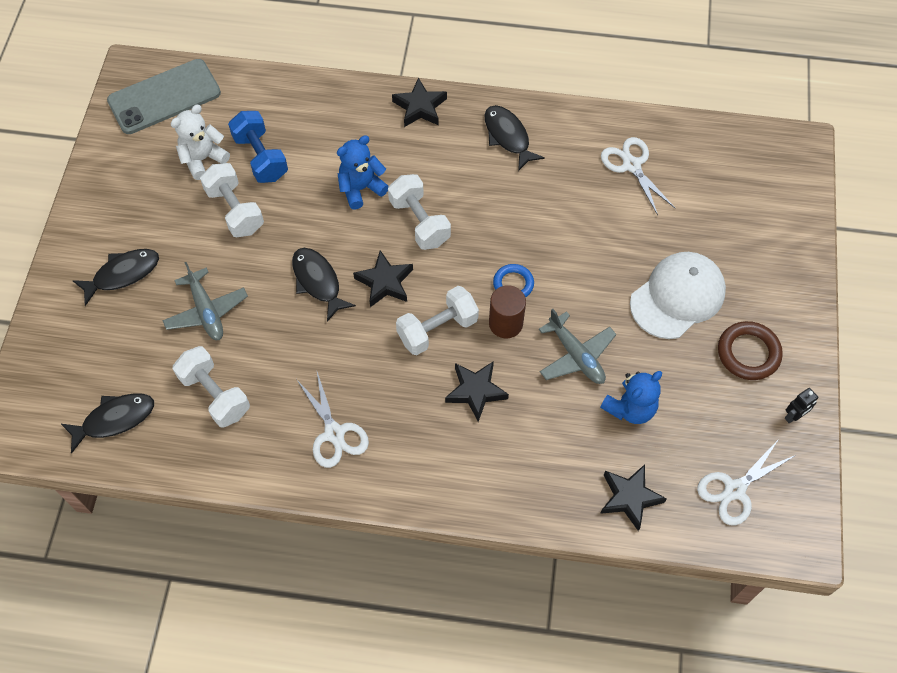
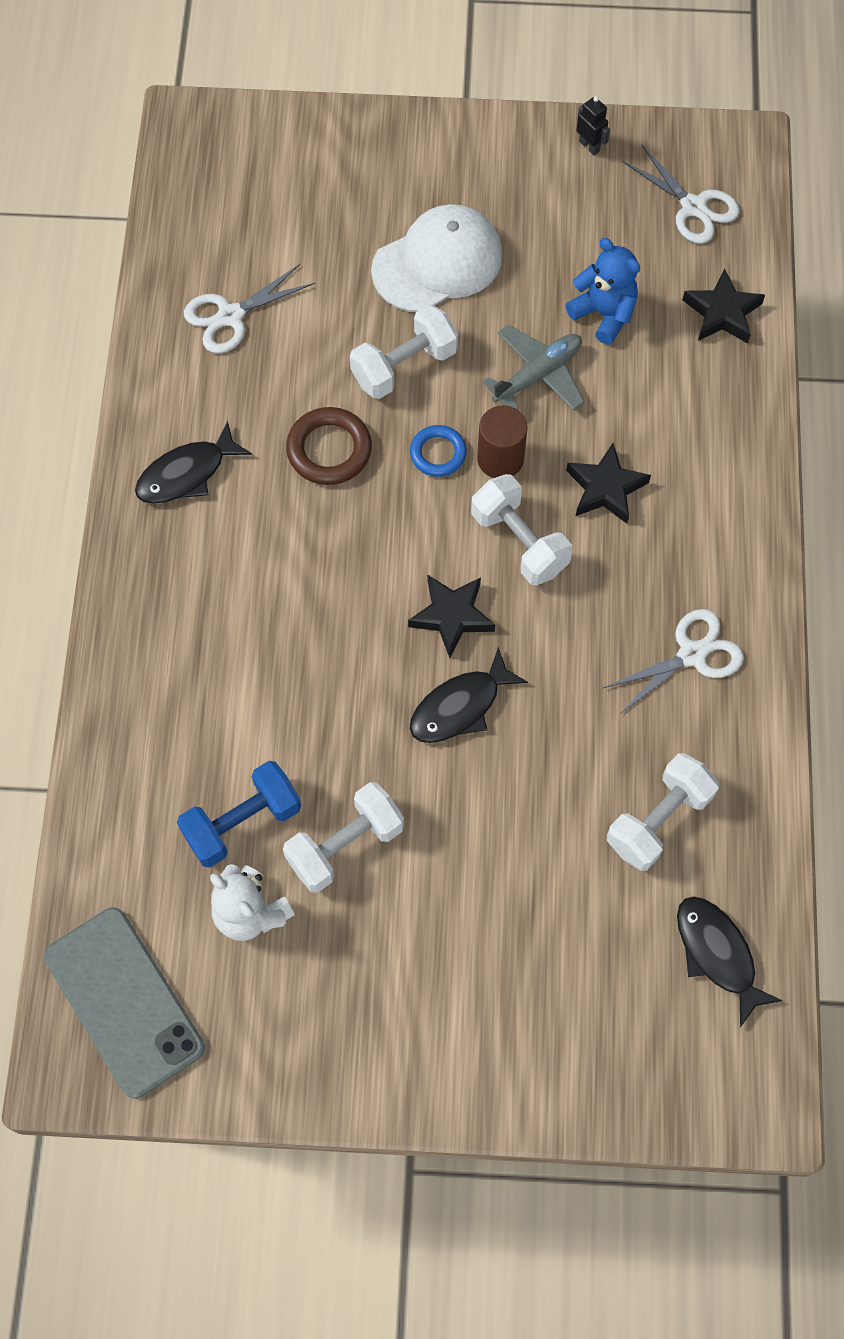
camera: 95 degrees left, 5 degrees up
black fish [72,249,159,306] -> none
grey plane [162,262,248,340] -> none
blue teddy bear [337,135,388,209] -> none
white dumbbell [388,174,451,250] -> white dumbbell moved to [350,305,458,399]
black star [392,78,447,127] -> none
white cap [630,252,726,339] -> white cap turned 105 degrees clockwise [371,204,502,312]
brown ring [718,321,783,380] -> brown ring moved to [286,407,372,485]

